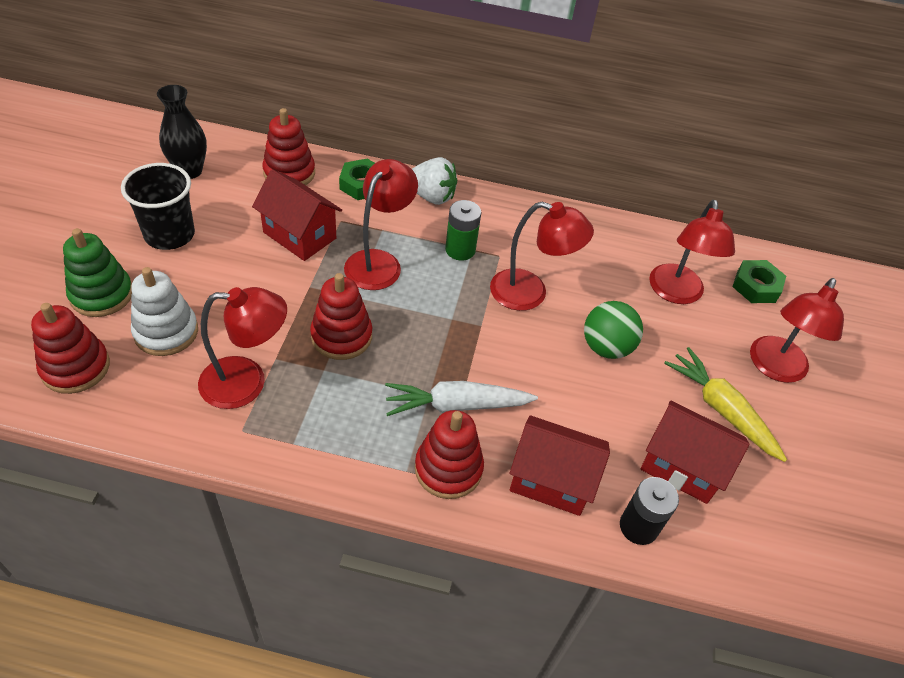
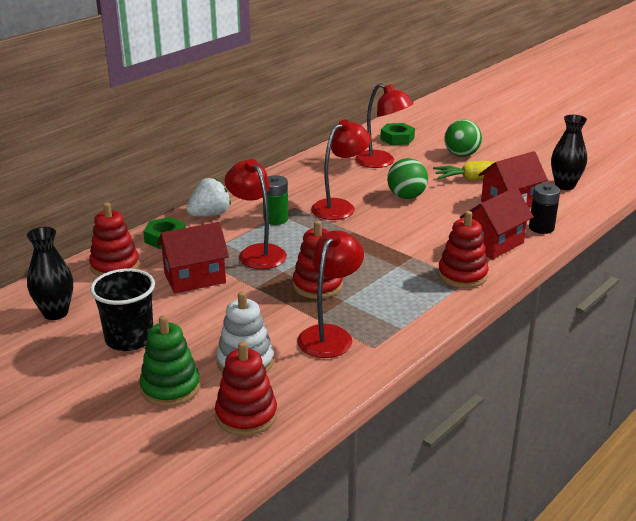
camera: 55 degrees left, 20 degrees down
white carrot [385,381,538,416] -> none
red lamp [750,278,844,383] -> green ball [444,119,482,157]
none -> black vase [551,115,587,190]

